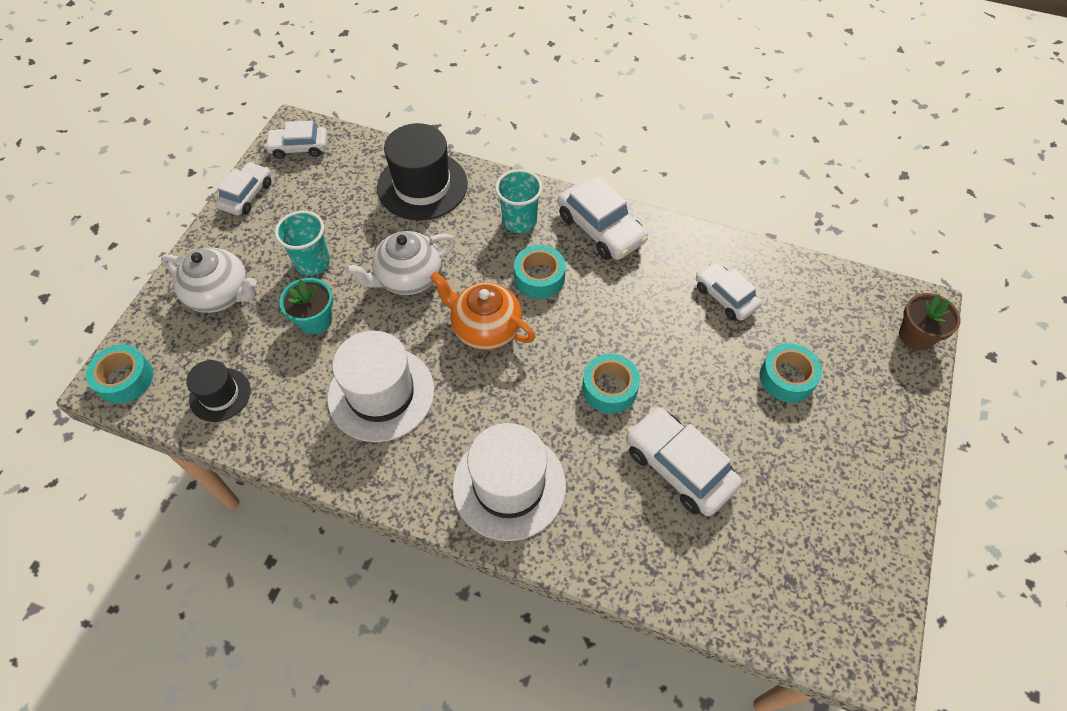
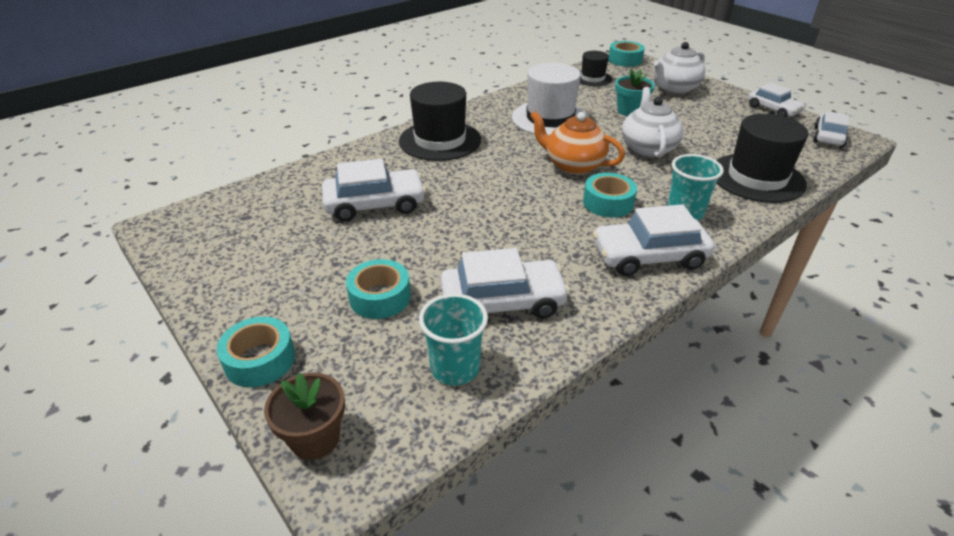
camera: 120 degrees right, 20 degrees down
turquoise cup [275,211,330,276] -> turquoise cup moved to [419,294,488,385]
orange teapot [430,272,535,350] -> orange teapot turned 120 degrees counterclockwise [530,111,625,175]
white hat [452,423,566,541] -> black hat [399,82,481,161]
turquoise tape [582,354,640,413] -> turquoise tape moved to [217,317,295,387]
white car [696,262,762,321] -> white car [441,248,570,318], size x1.51

